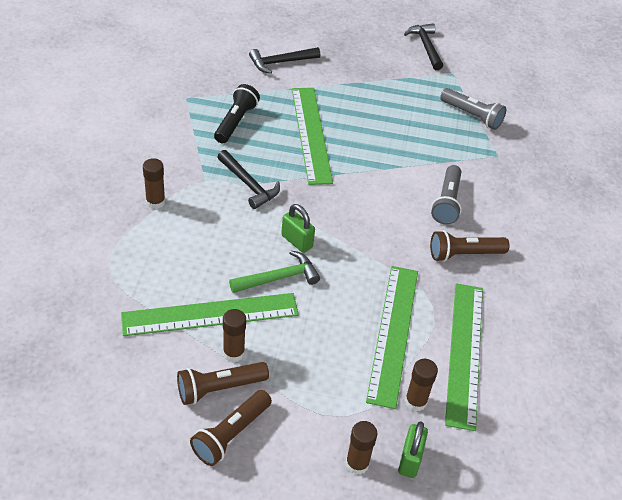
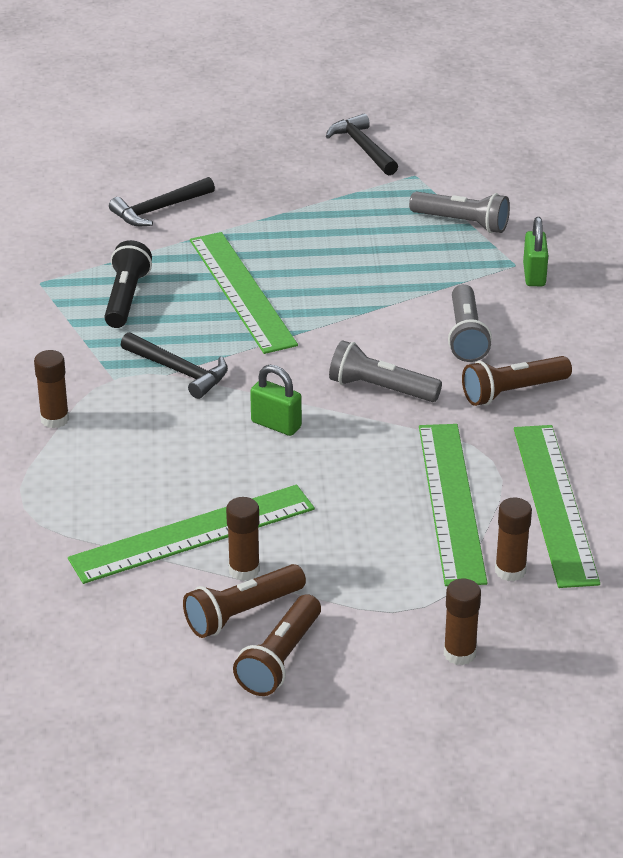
camera: 10 degrees left, 10 degrees down
green hammer [229,250,320,293] -> none
green padlock [398,421,428,478] -> green padlock moved to [523,217,548,286]
none -> grey flashlight [329,340,442,402]

